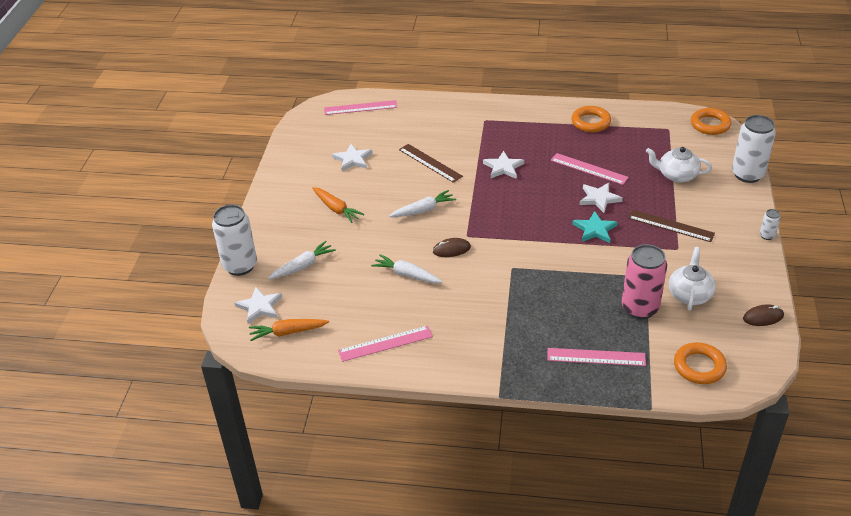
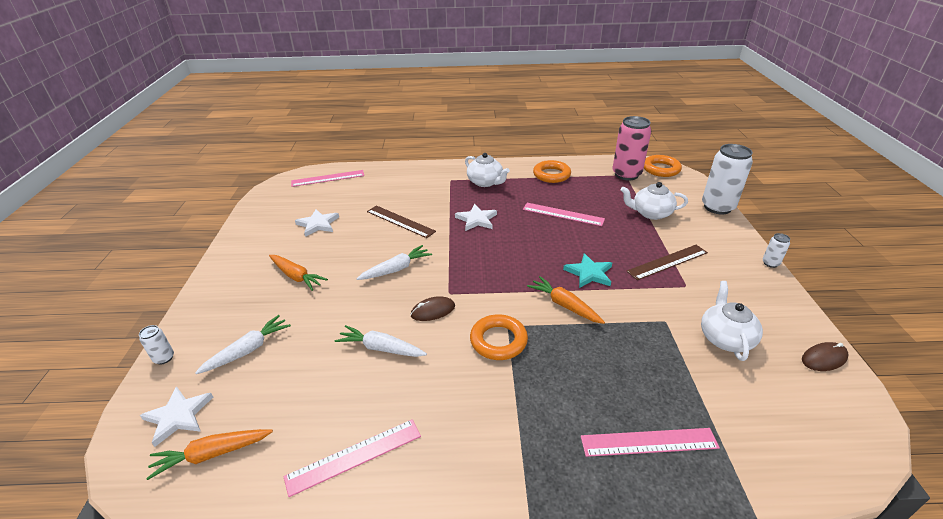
camera: 10 degrees left, 5 degrees down
white can [212,204,257,276] -> white can [139,325,174,365], size x0.44
white star [579,183,623,213] -> none
pink can [622,244,667,319] -> pink can moved to [612,116,651,180]
brown ruler [628,210,715,242] -> brown ruler turned 45 degrees counterclockwise [627,245,708,280]
orange ring [674,342,727,384] -> orange ring moved to [470,314,528,360]
none -> white teapot [465,153,510,187]
none -> orange carrot [527,276,605,324]

